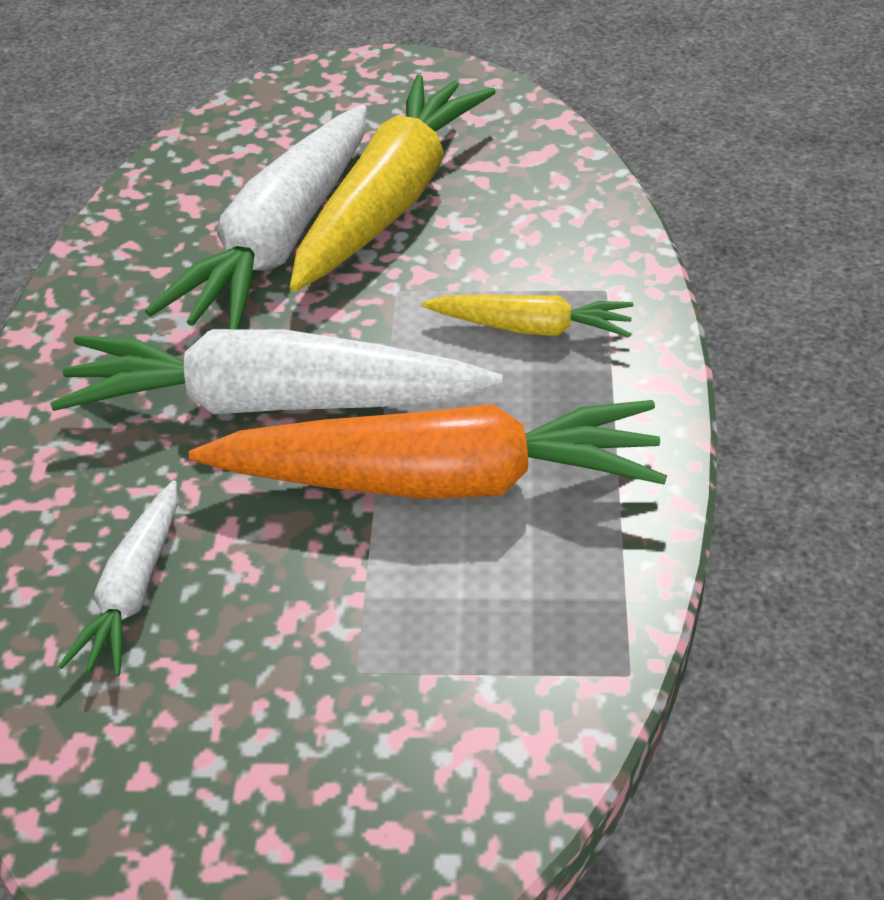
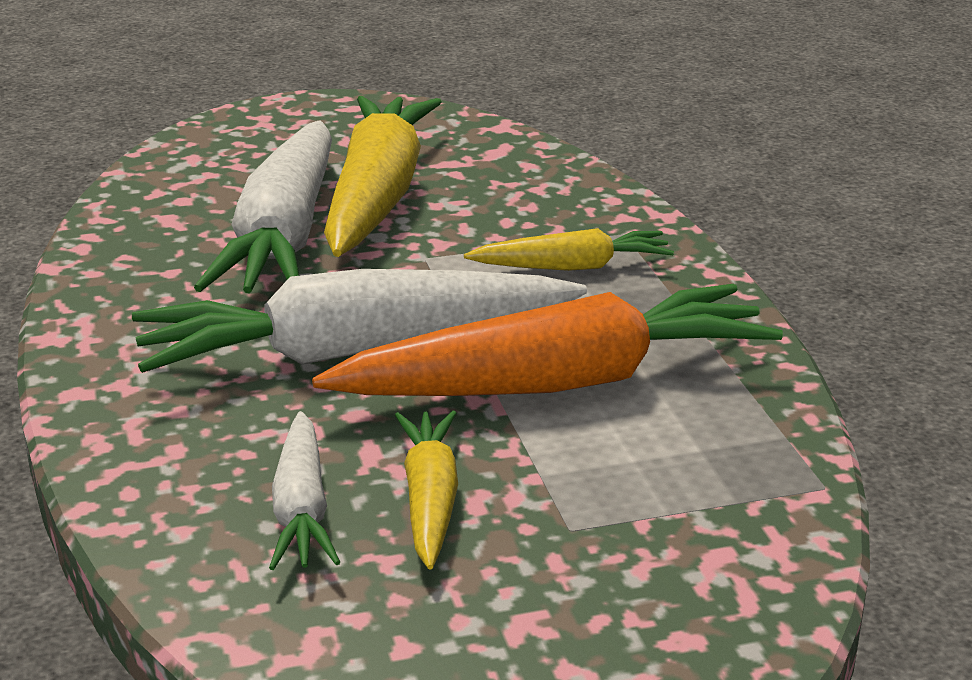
camera: 20 degrees left, 15 degrees down
none -> yellow carrot [395,411,458,569]

